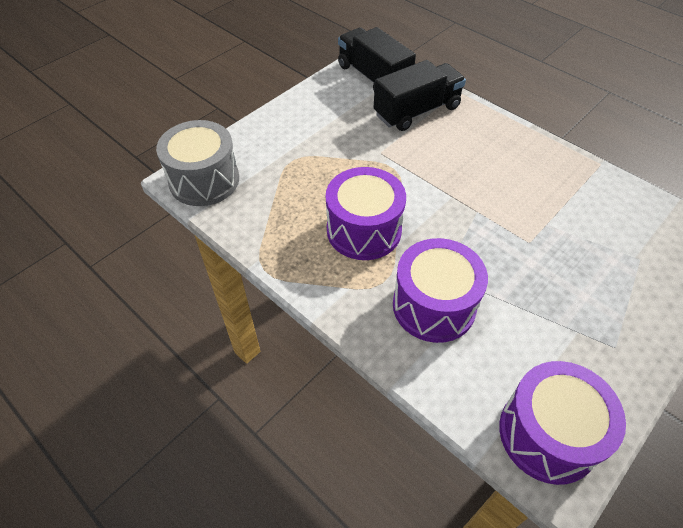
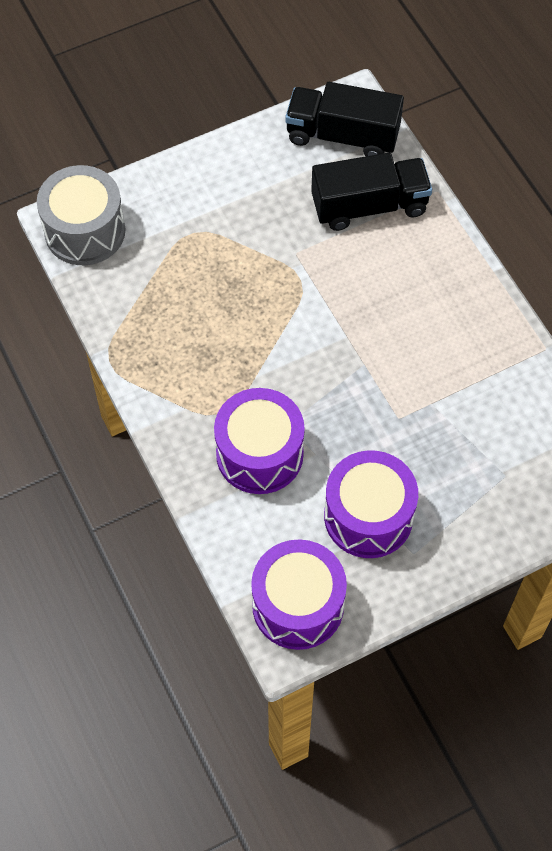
camera: 20 degrees right, 10 degrees up
purple drum [326,167,406,260] -> purple drum moved to [324,450,418,558]
black truck [338,27,416,90] -> black truck turned 60 degrees counterclockwise [285,82,404,156]

